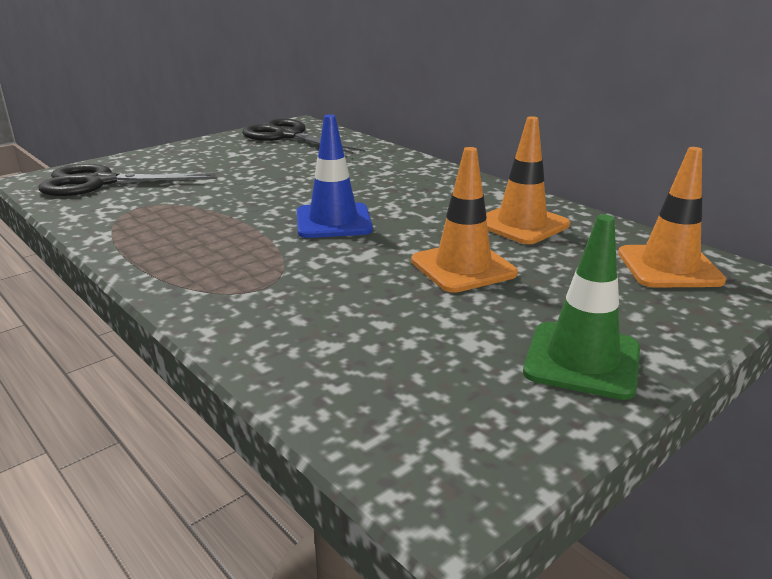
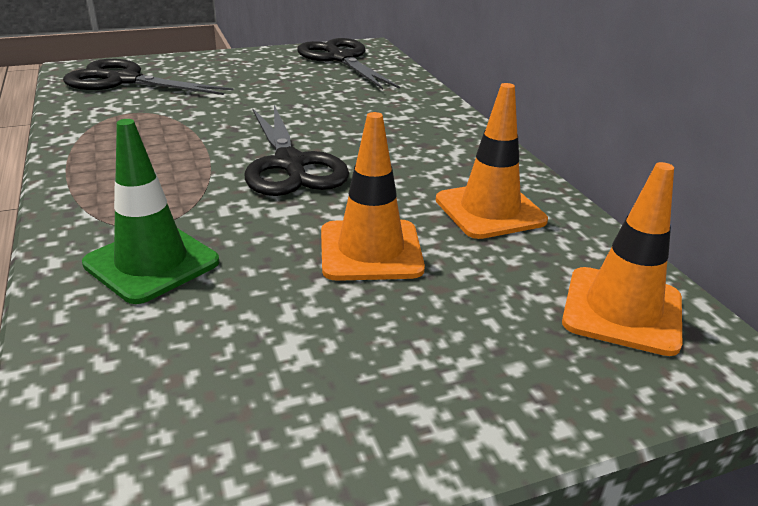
camera: 20 degrees right, 5 degrees up
blue traffic cone [297,114,373,238] -> black scissors [245,105,349,196]
green traffic cone [523,215,640,400] -> green traffic cone moved to [82,119,220,304]

